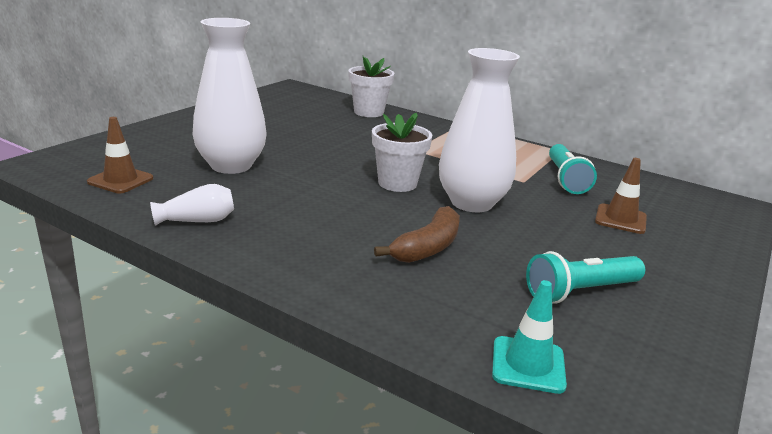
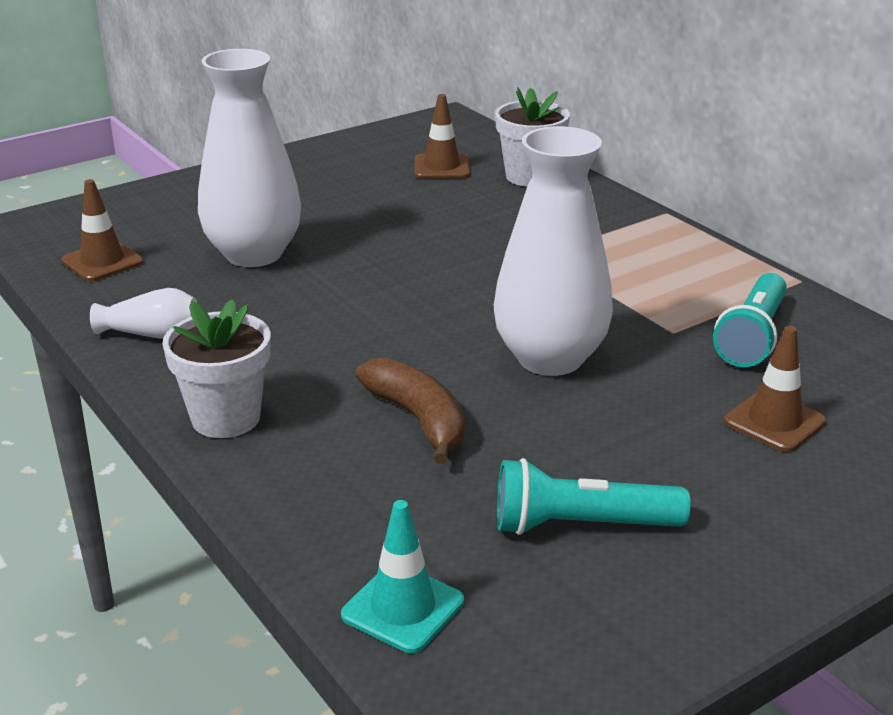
camera: 25 degrees right, 5 degrees up
white flower pot [372,113,432,192] -> white flower pot moved to [162,300,271,438]
brown banana [374,206,460,263] -> brown banana turned 90 degrees counterclockwise [355,358,465,464]
none -> brown traffic cone [415,94,470,179]

